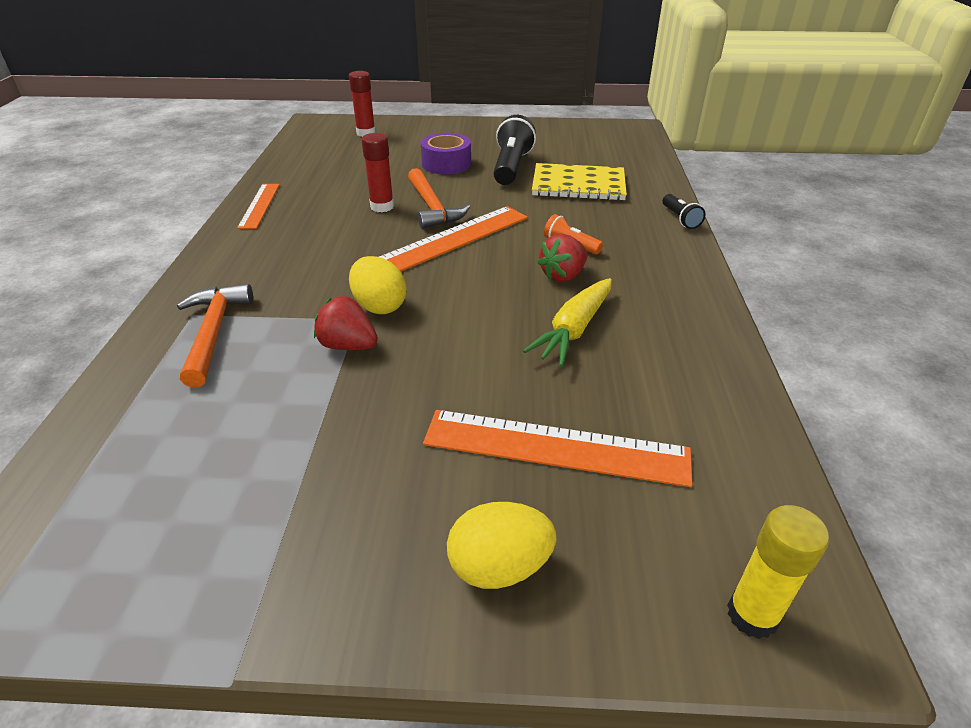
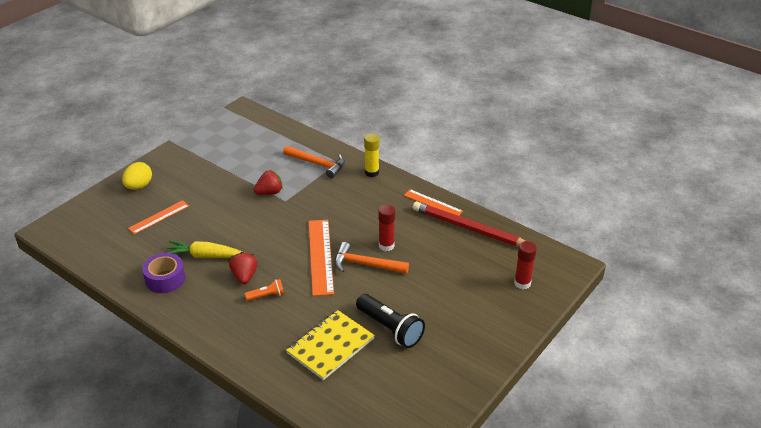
camera: 125 degrees right, 0 degrees up
yellow egg [349,256,407,314] -> none
purple tape [421,133,471,174] -> purple tape moved to [142,253,185,293]
orange ruler [423,410,692,487] -> orange ruler [128,200,189,234], size x0.61
yellow carrot [523,278,612,366] -> yellow carrot turned 60 degrees counterclockwise [166,241,242,258]
black flashlight [663,194,705,229] -> none
yellow glue stick [727,505,829,639] -> yellow glue stick moved to [364,133,379,177]
none -> red pencil [413,201,525,247]

